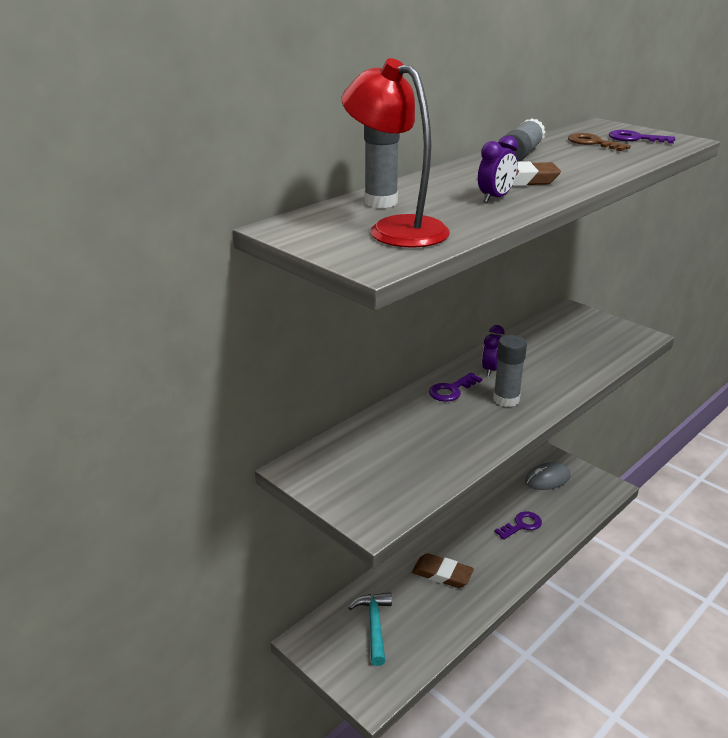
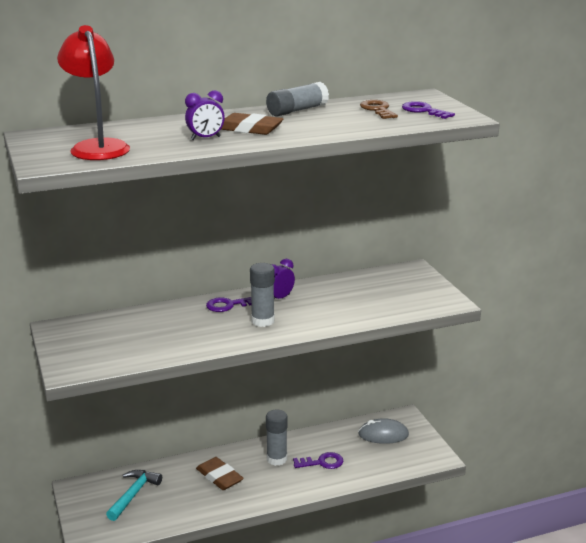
camera: 25 degrees right, 5 degrees down
grey glue stick [364,125,400,208] -> grey glue stick moved to [266,410,288,466]

